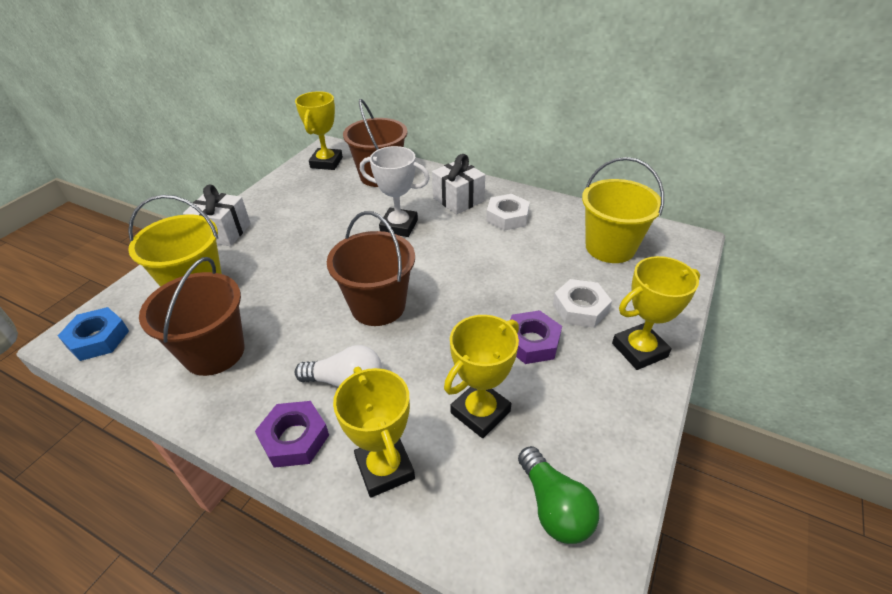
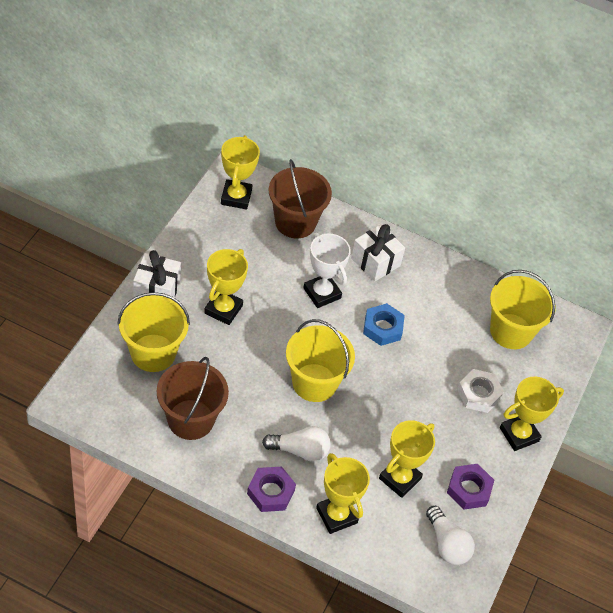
camera: 10 degrees left, 10 degrees up
blue nut [58,307,129,361] -> blue nut moved to [363,303,405,346]
brown bucket [327,211,415,326] -> yellow bucket [286,319,355,402]
white trophy [360,146,430,237] -> white trophy turned 45 degrees clockwise [303,233,351,308]
white nut [486,194,530,231] -> none
purple nut [510,310,562,364] -> purple nut moved to [447,464,494,510]
green light bulb [518,446,599,544] -> white light bulb [426,506,475,565]
none -> yellow trophy [204,249,248,325]

